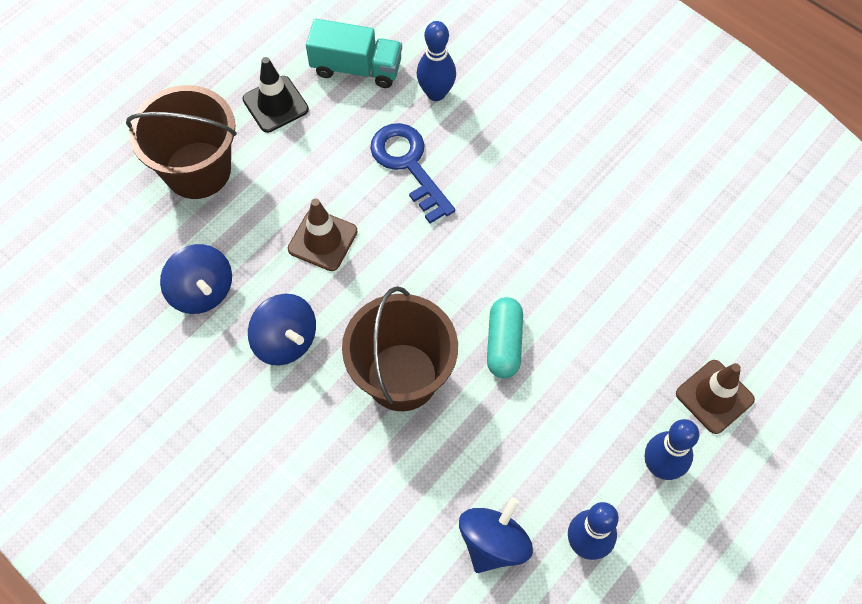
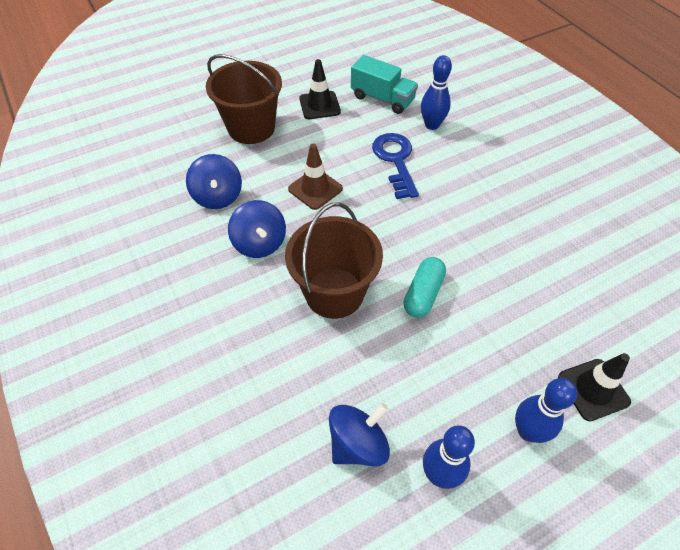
camera: 20 degrees right, 10 degrees down
brown traffic cone [676,360,755,434] -> black traffic cone [558,353,631,421]

